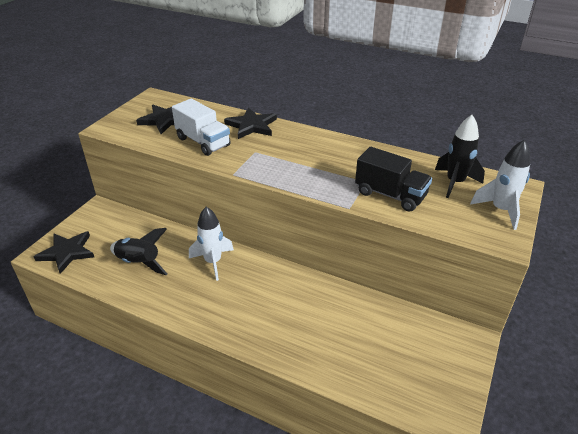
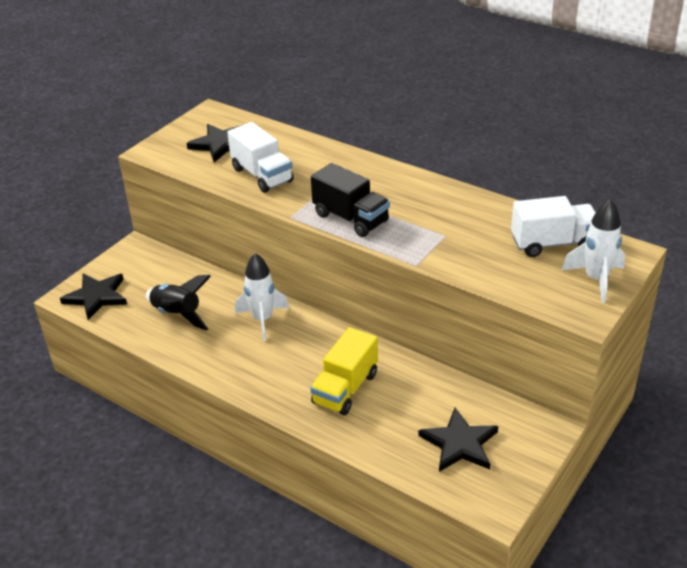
camera: 10 degrees right, 0 degrees up
black star [224,107,277,139] -> black star moved to [418,408,498,472]
black truck [355,147,432,212] -> black truck moved to [311,163,390,237]
black rocket [435,115,485,198] -> white truck [511,196,596,257]
none -> yellow truck [310,327,378,415]

